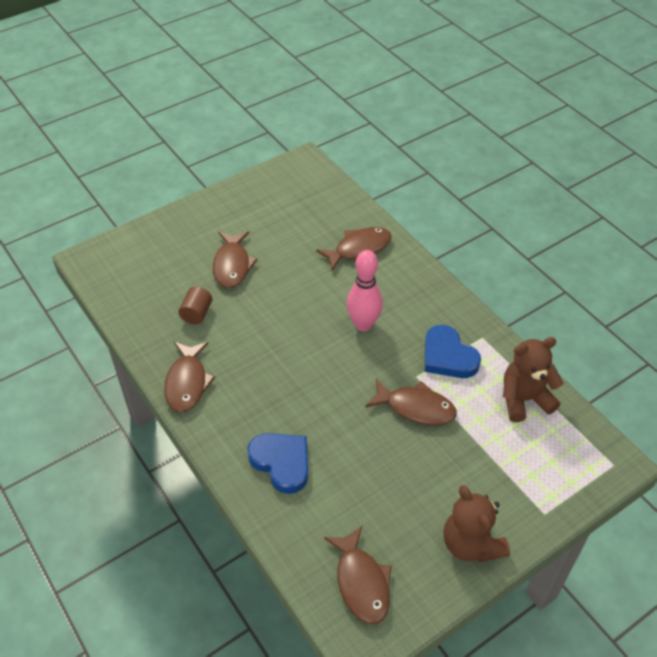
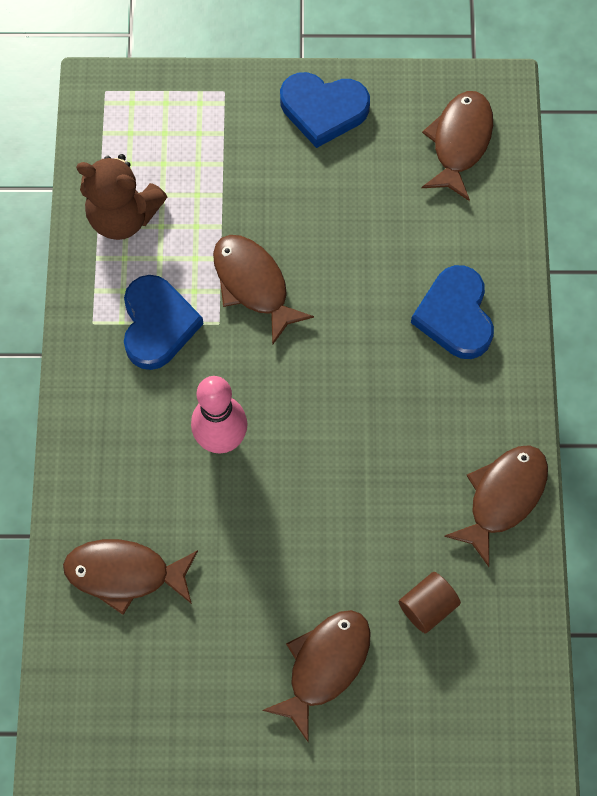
camera: 145 degrees left, 20 degrees up
brown teddy bear [443,485,510,562] -> blue heart [280,72,370,148]

